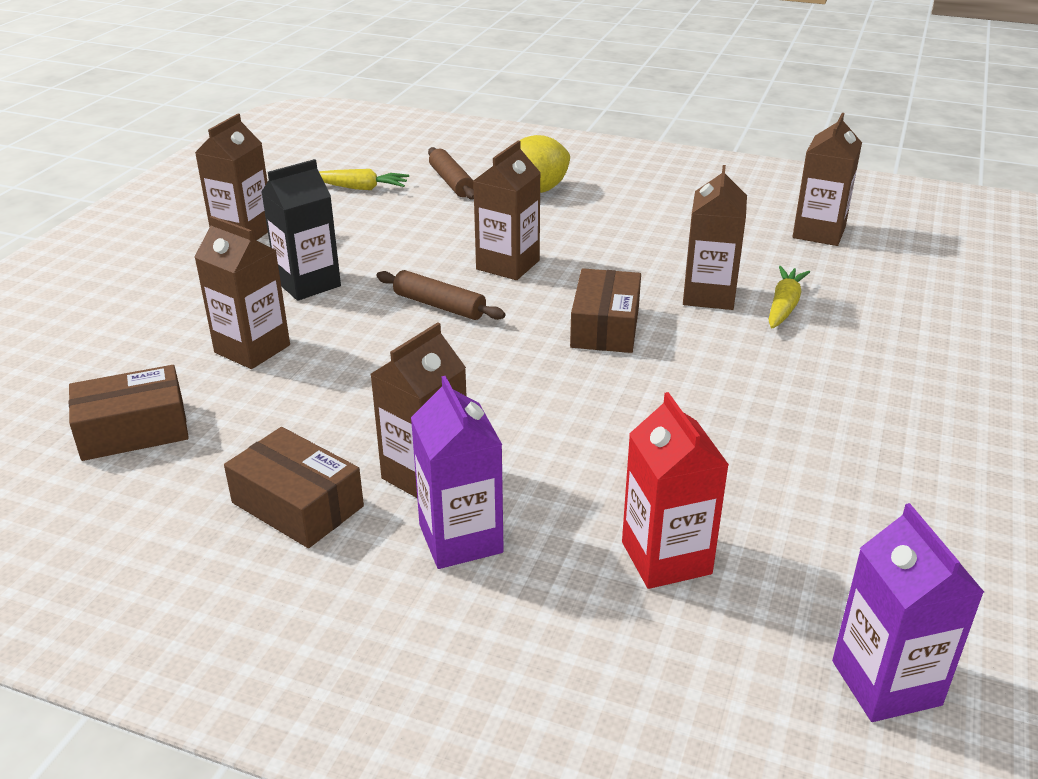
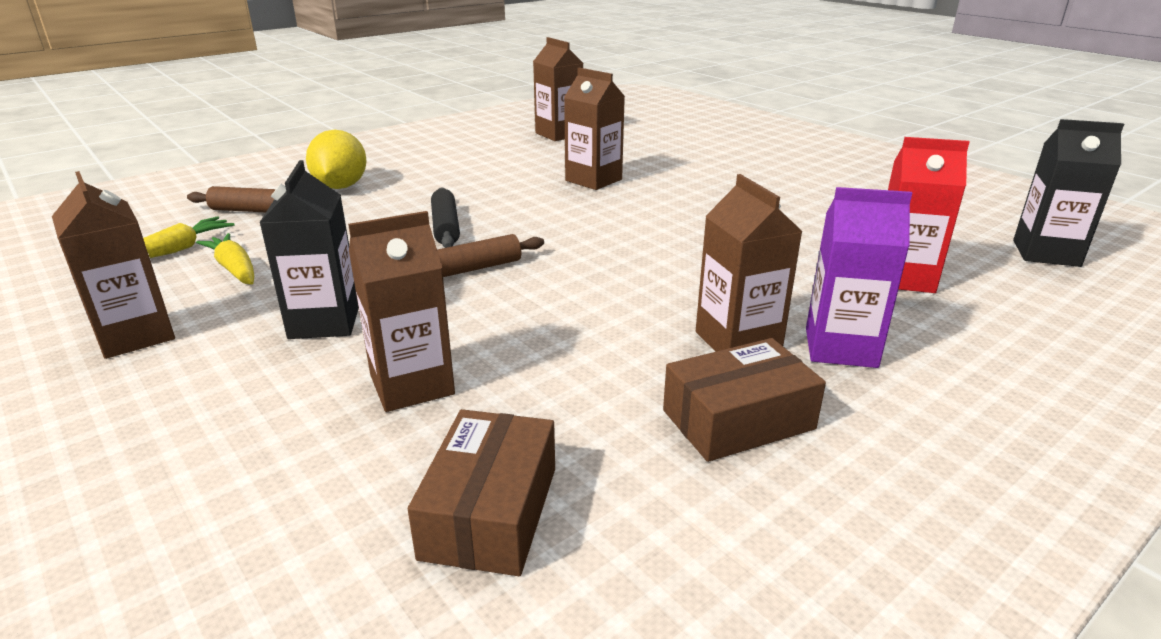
camera: 60 degrees left, 5 degrees down
brown carton [473,141,541,280] -> black rolling pin [431,187,460,248]
brown box [570,268,641,353] -> none
yellow carrot [768,266,810,329] -> yellow carrot moved to [196,233,254,284]
purple carton [832,503,984,722] -> black carton [1013,119,1124,267]

